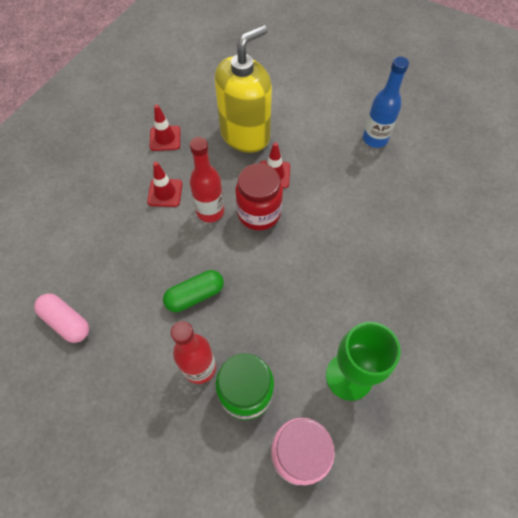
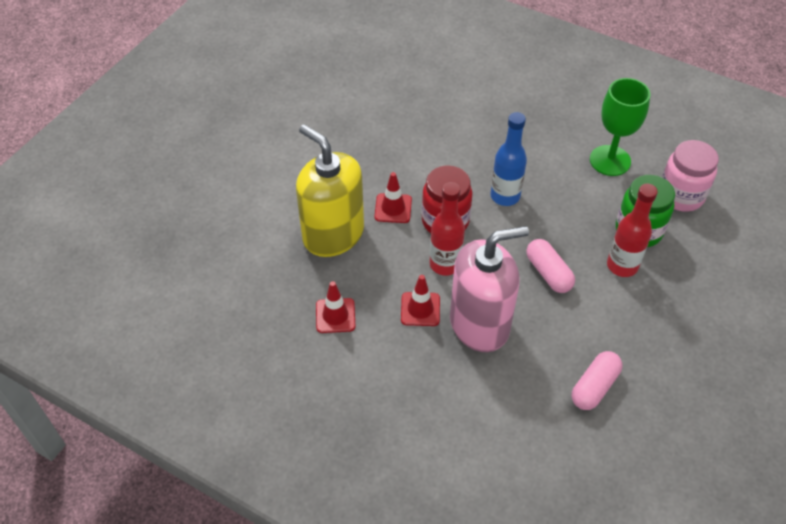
camera: 90 degrees left, 10 degrees down
green capsule [163,270,224,312] -> pink capsule [526,239,575,293]
blue bottle [363,57,409,148] -> blue bottle moved to [490,112,527,206]
none -> pink soap dispenser [450,226,529,352]

